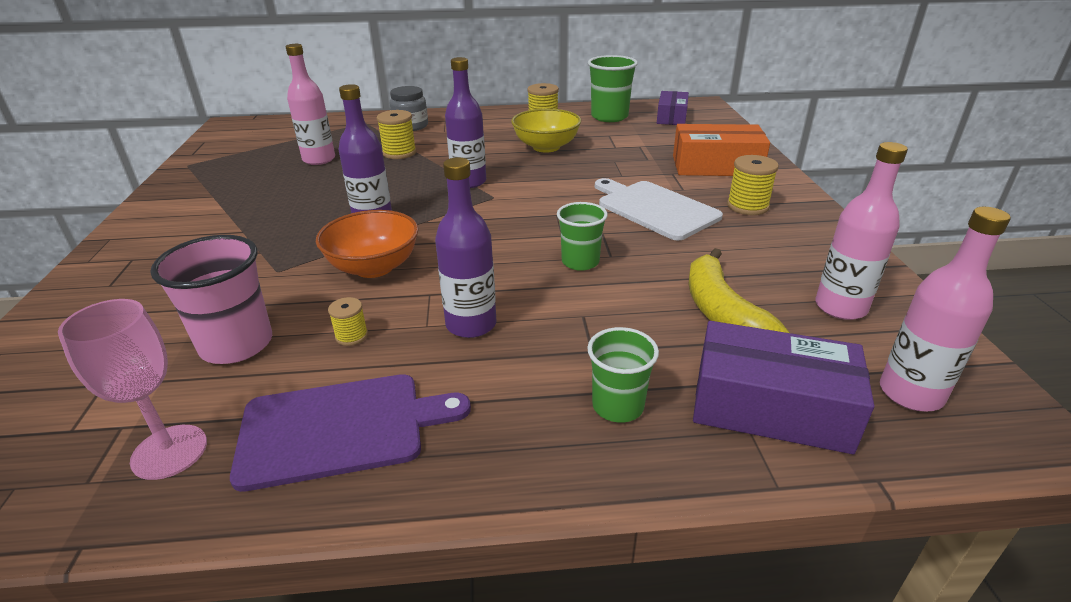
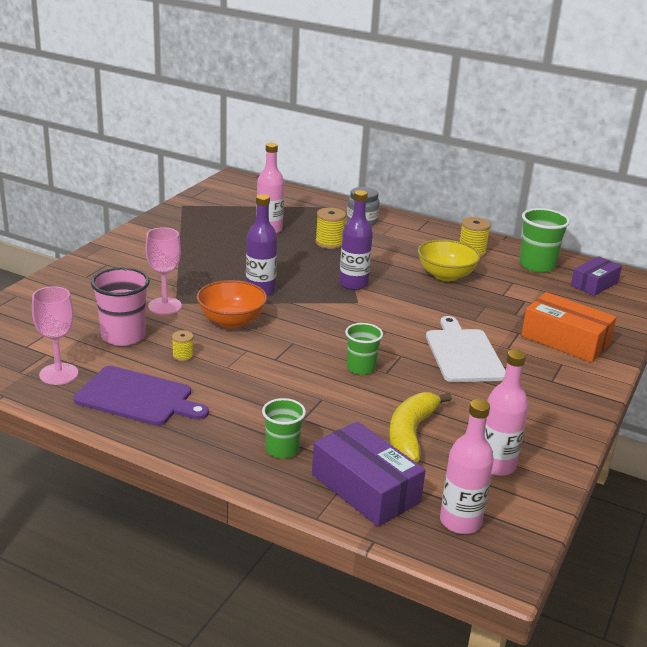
camera: 30 degrees right, 5 degrees down
purple bottle [435,158,496,338] -> none
yellow spool [727,155,779,215] -> none
none -> pink goblet [145,227,182,315]

